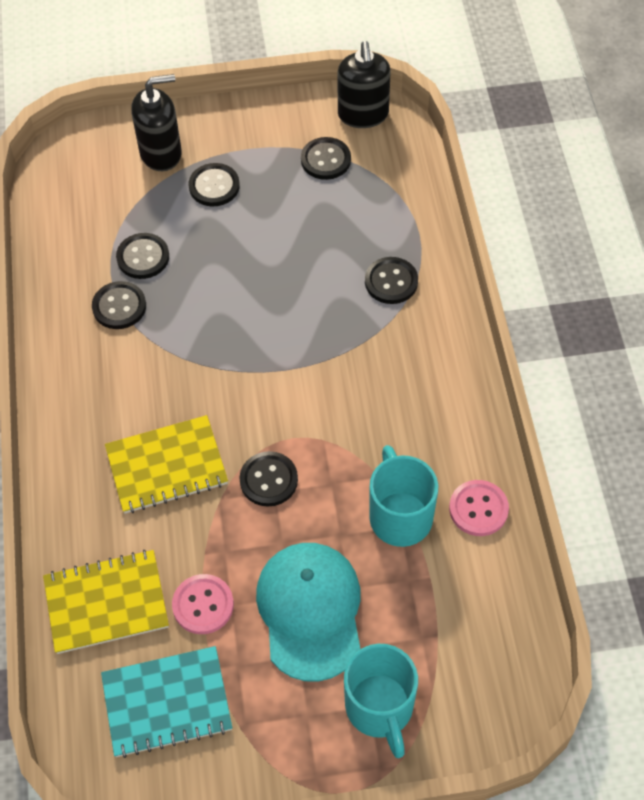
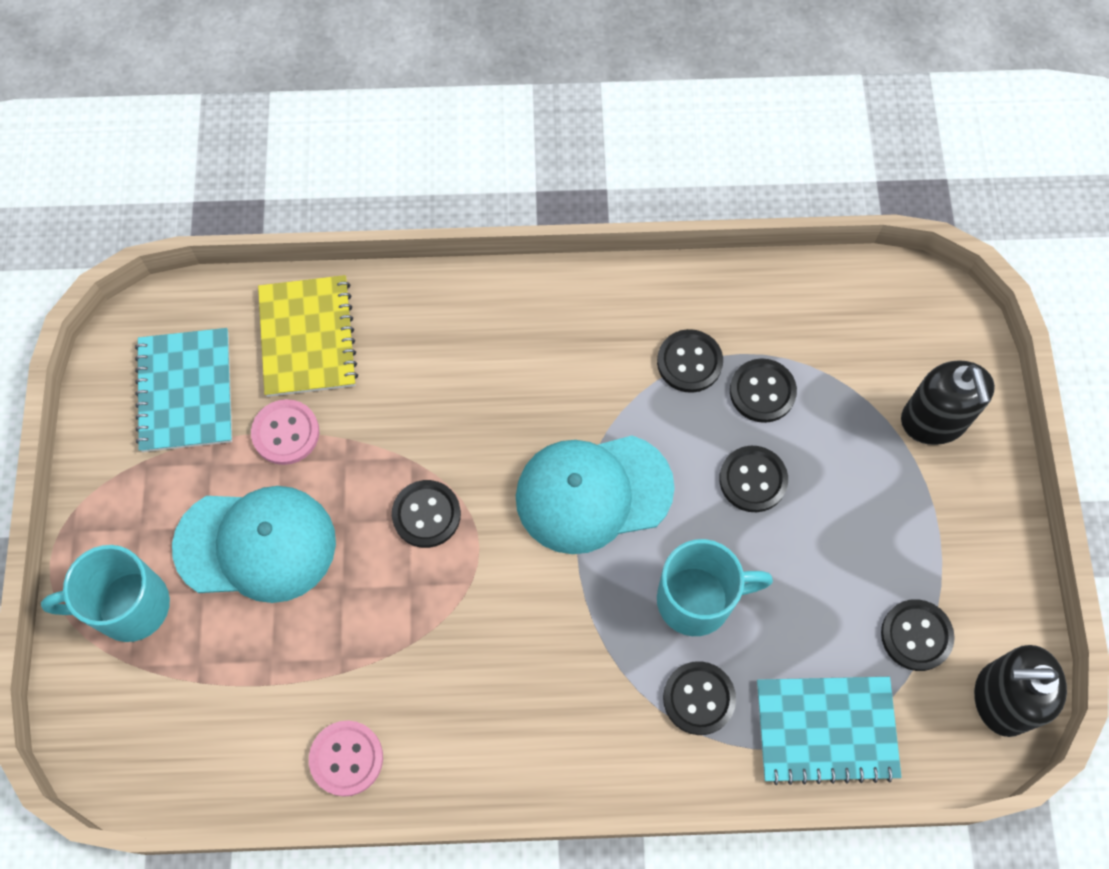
camera: 95 degrees right, 10 degrees up
yellow notebook [105,415,228,513] -> none
black button [189,163,240,206] -> black button moved to [719,446,788,512]
turquoise mug [370,445,438,547] -> turquoise mug moved to [657,539,773,636]
none -> turquoise cap [516,436,675,554]
none -> turquoise notebook [757,677,902,785]

